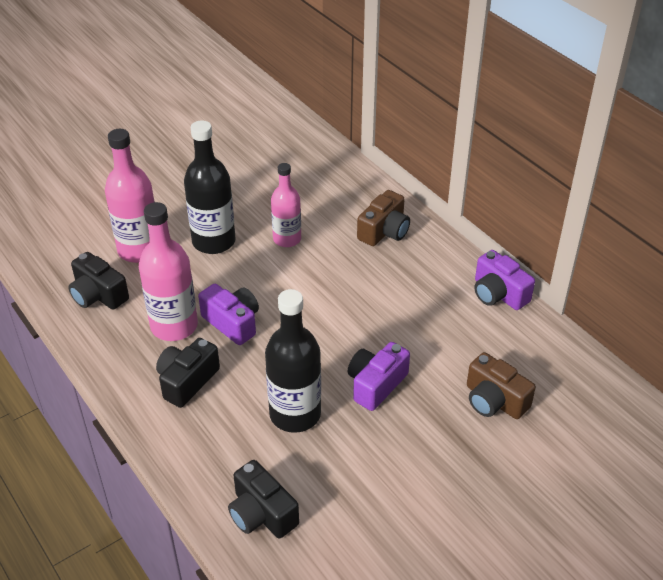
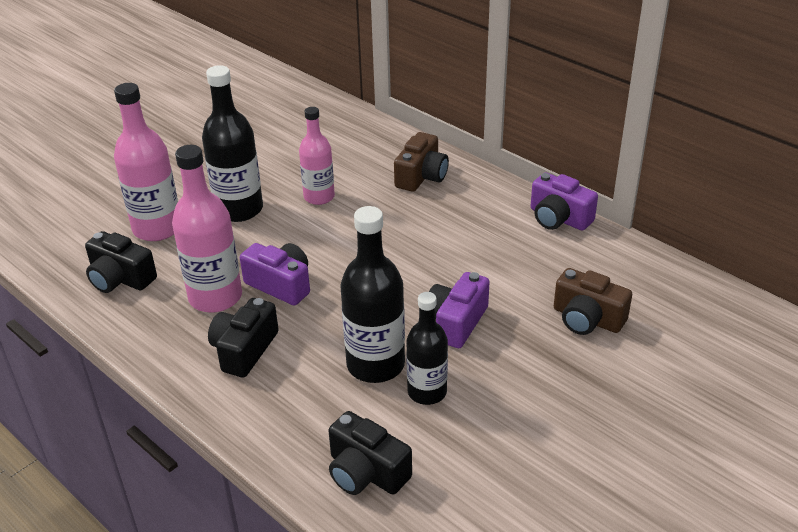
camera: 10 degrees left, 5 degrees down
none -> black bottle [406,292,448,405]

